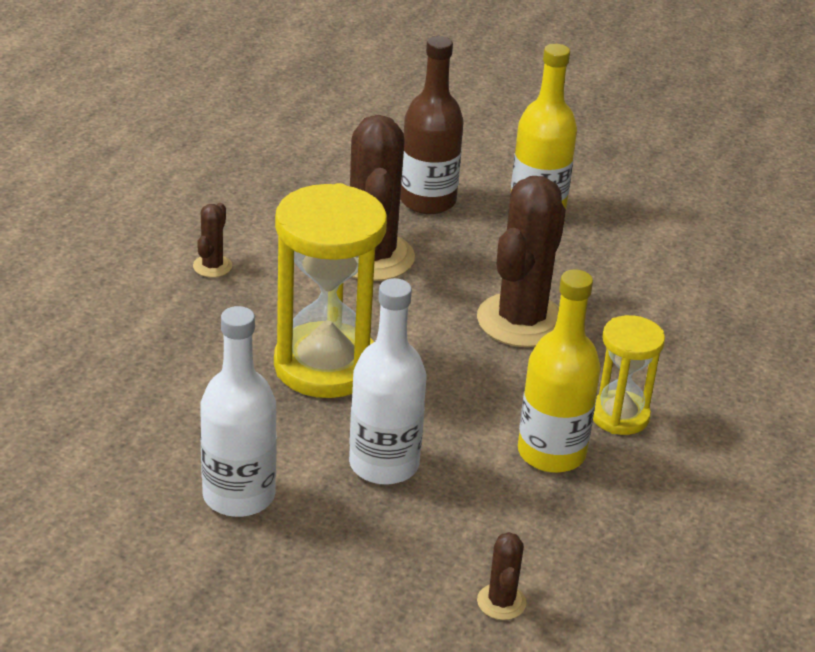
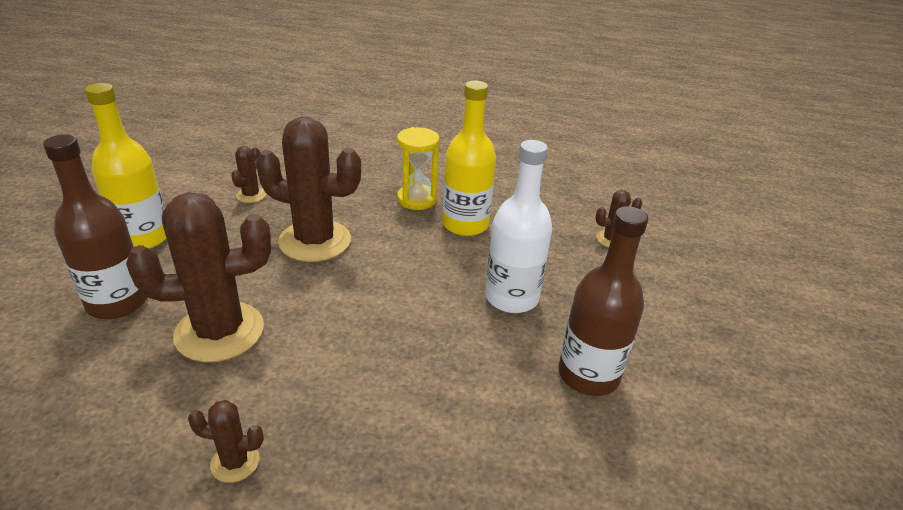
camera: 100 degrees left, 0 degrees up
white bottle [200,306,277,517] -> brown bottle [558,206,648,396]
yellow hourglass [274,183,387,398] -> none
none -> brown cactus [231,146,266,203]

